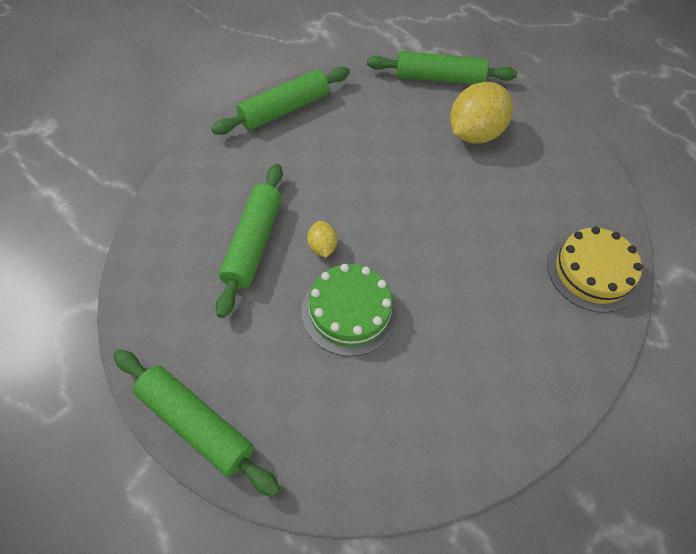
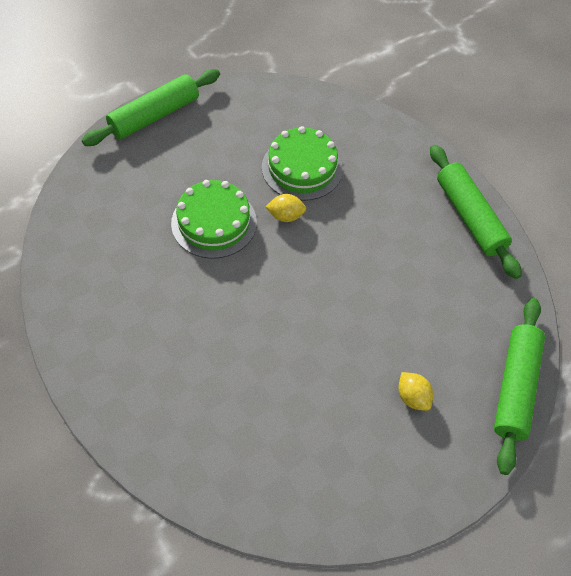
camera: 105 degrees right, 0 degrees up
green rolling pin [216,164,283,318] -> green cake [262,126,343,201]
yellow lemon [450,82,513,144] -> yellow lemon [398,372,433,411], size x0.46
yellow cake [547,227,643,313] -> none

